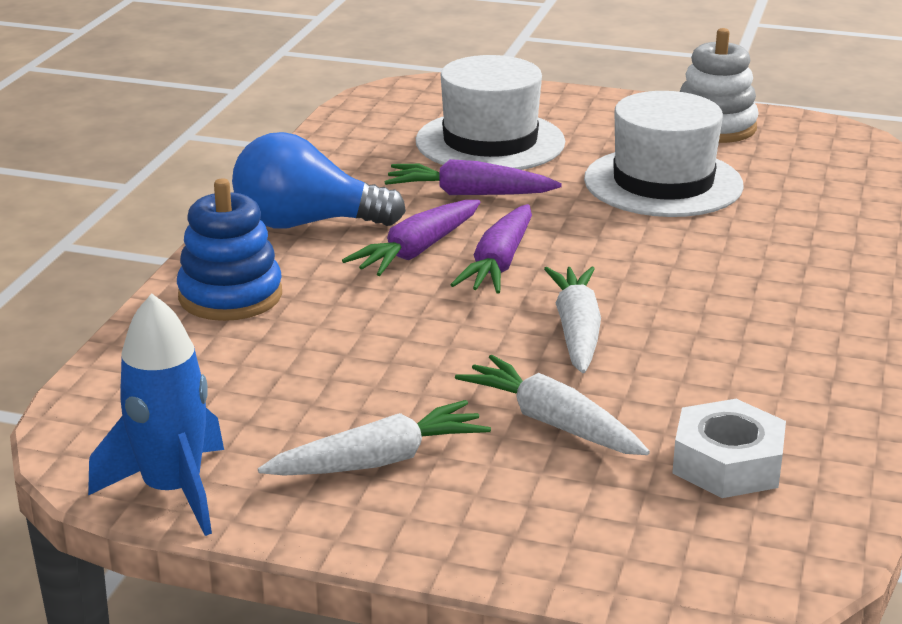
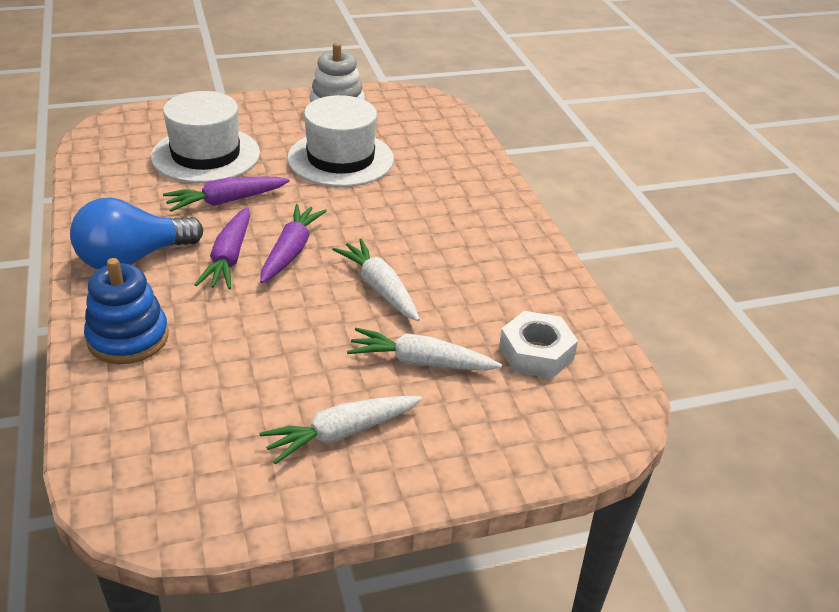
camera: 35 degrees left, 10 degrees up
blue rocket [88,293,224,536] -> none
white carrot [258,400,491,476] -> white carrot turned 150 degrees counterclockwise [259,396,422,464]
purple carrot [451,204,532,294] -> purple carrot turned 150 degrees counterclockwise [260,204,327,283]

